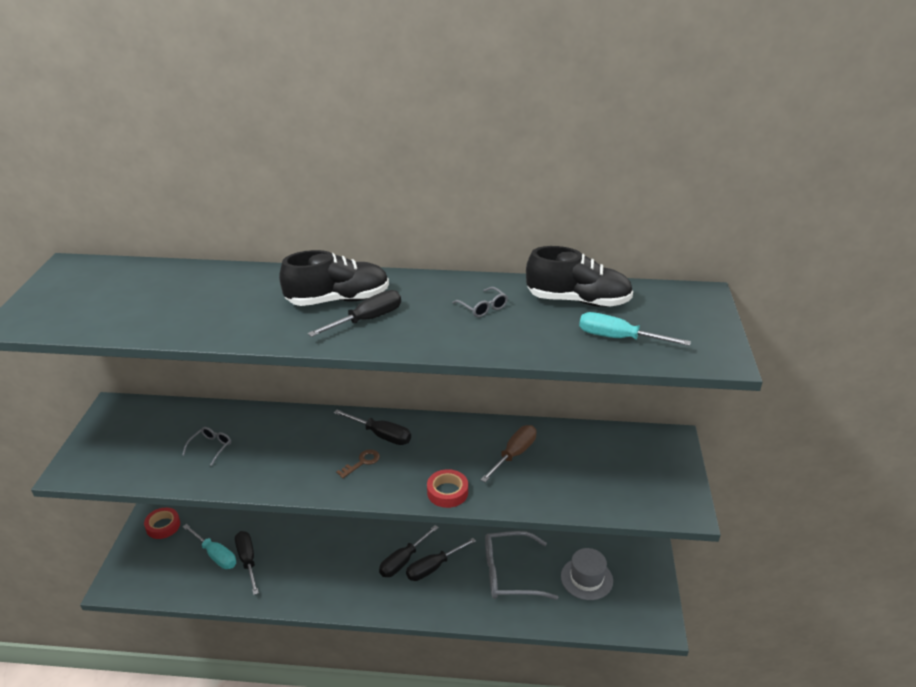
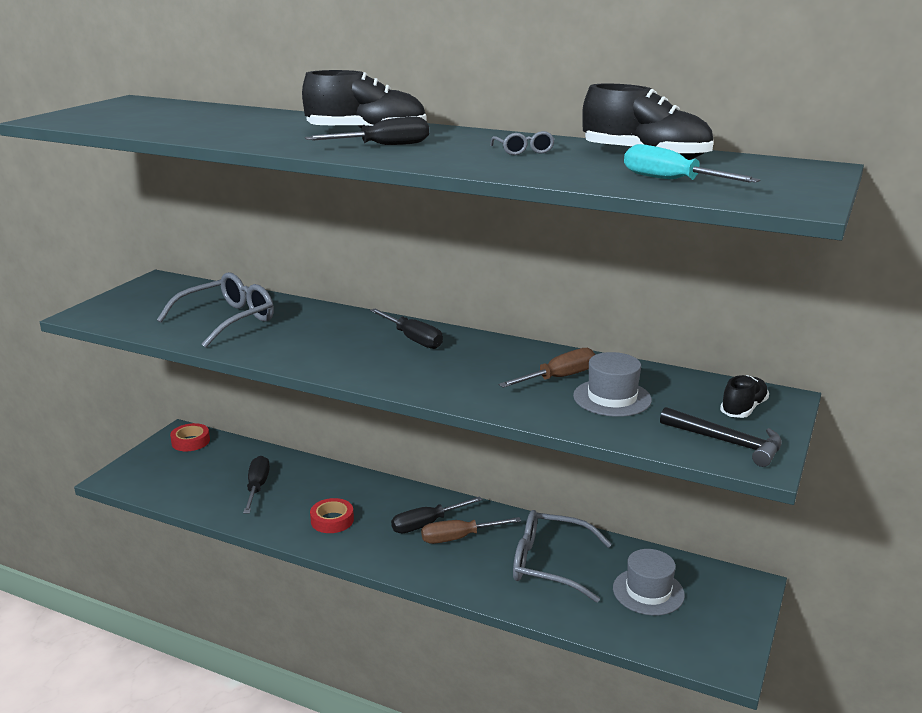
camera: 20 degrees right, 10 degrees down
grey glasses [182,427,231,466] -> grey glasses [157,272,274,348], size x2.15
turquoise screwdriver [183,524,236,569] -> none
brown key [336,449,380,478] -> none
black screwdriver [406,538,476,581] -> brown screwdriver [421,517,521,544]
red tape [427,469,468,508] -> red tape moved to [310,498,354,533]
none -> grey hat [573,352,652,417]
none -> black hammer [660,407,782,467]
none -> black shoe [720,375,769,418]

